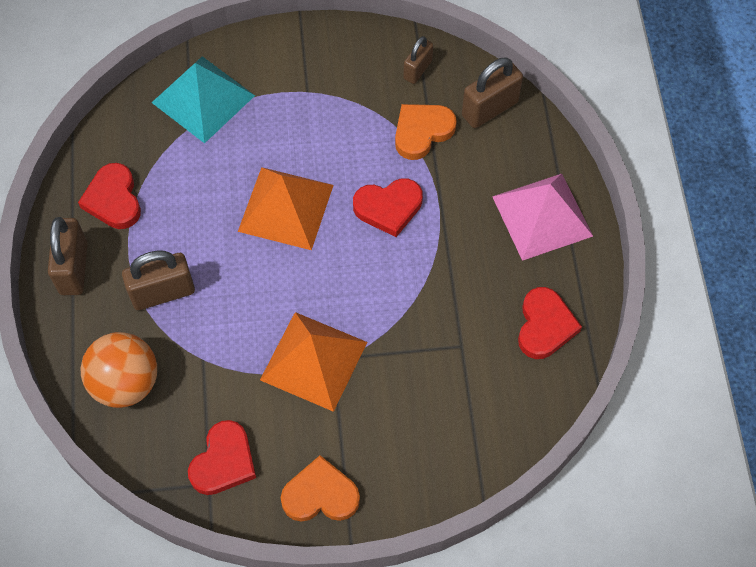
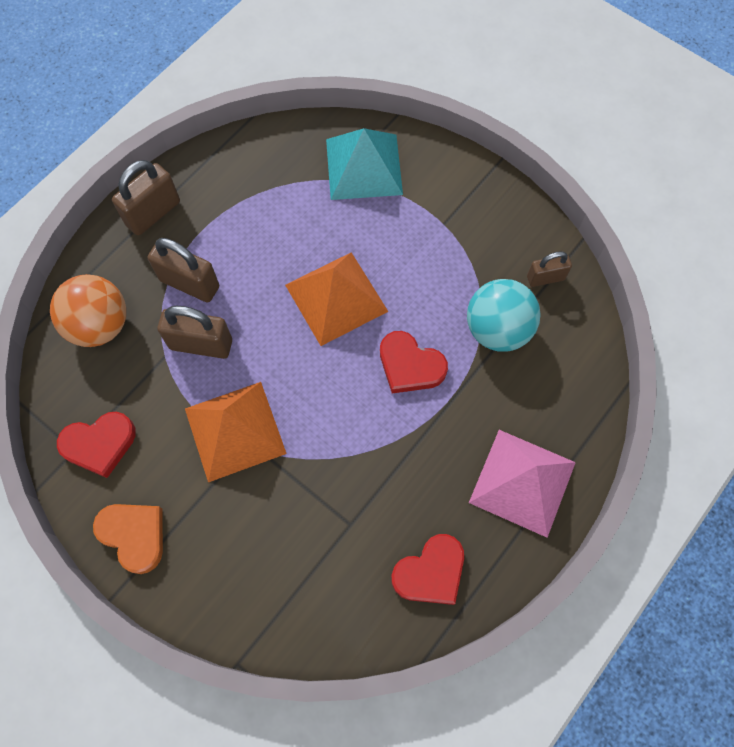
camera: 45 degrees right, 5 degrees up
red heart [78,163,141,229] -> none
orange heart [395,104,457,160] -> turquoise ball [467,279,540,352]
brown padlock [462,57,523,128] -> brown padlock moved to [158,306,232,359]

